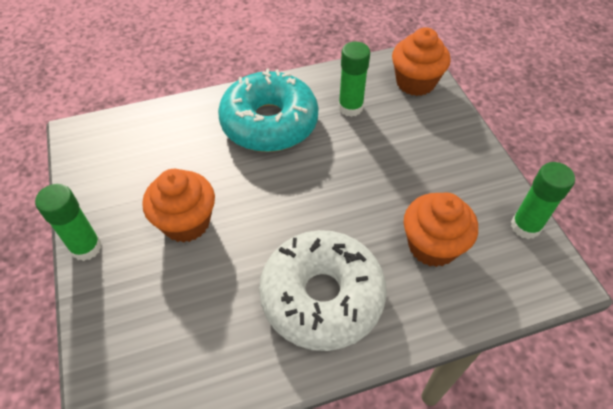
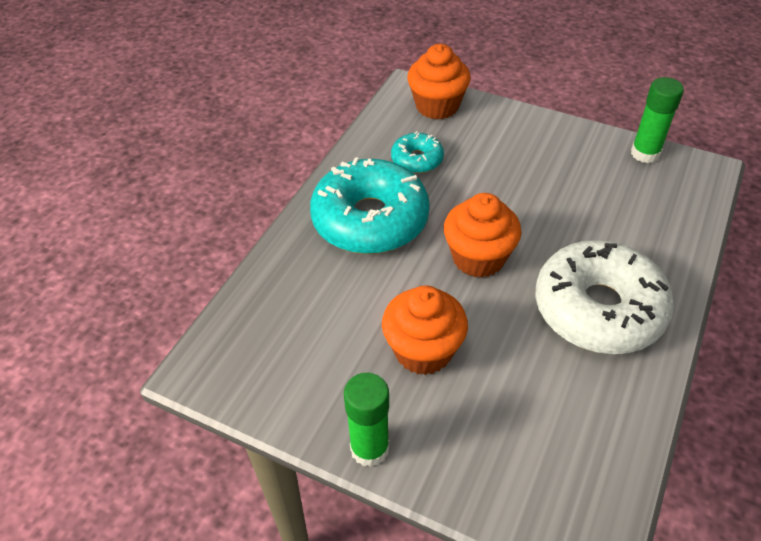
camera: 45 degrees left, 5 degrees down
green glue stick [338,42,370,117] -> turquoise donut [391,131,444,173]
orange cupcake [404,193,478,267] -> orange cupcake moved to [444,193,521,278]

